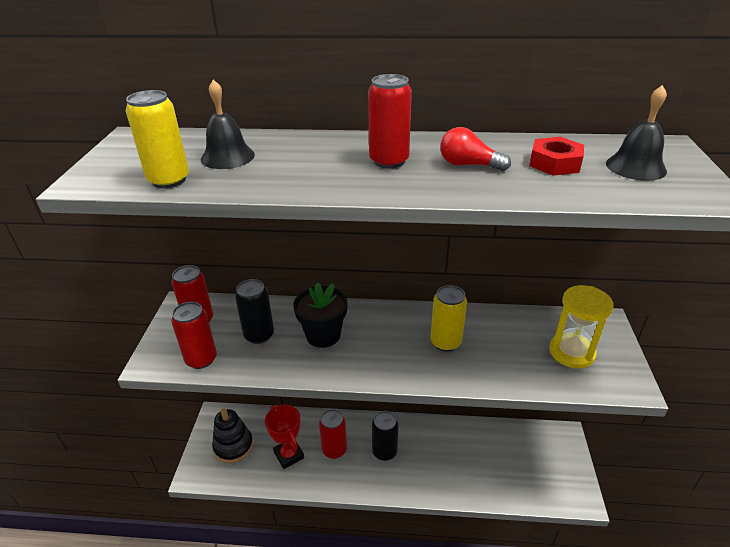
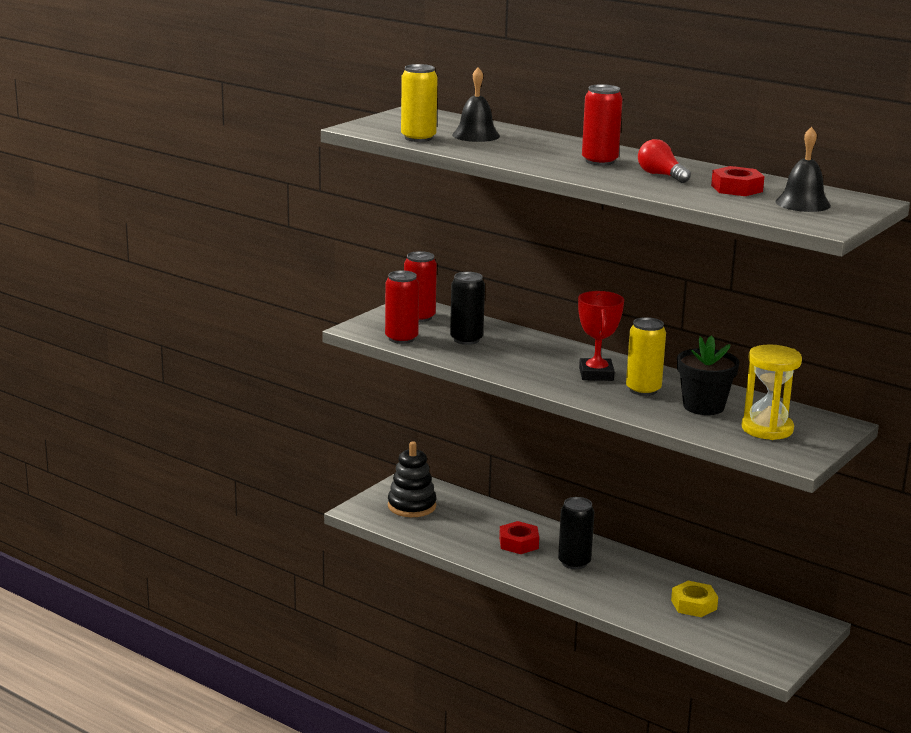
camera: 30 degrees right, 15 degrees down
red trophy [265,405,304,469] -> red trophy moved to [578,291,624,381]
black flower pot [293,282,348,348] -> black flower pot moved to [677,335,739,415]
red can [319,409,347,459] -> red nut [499,521,539,554]
none -> yellow nut [671,581,718,617]

